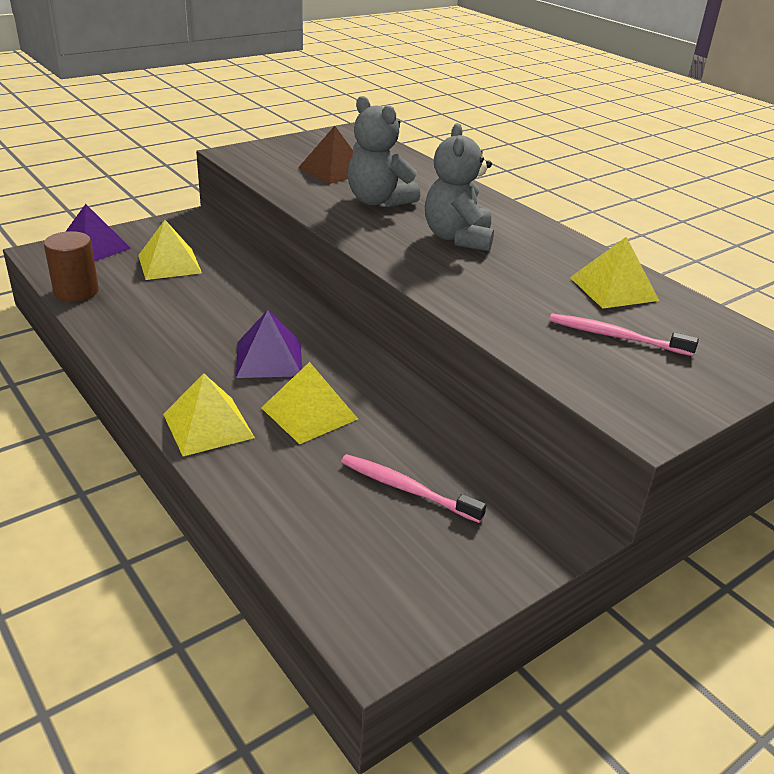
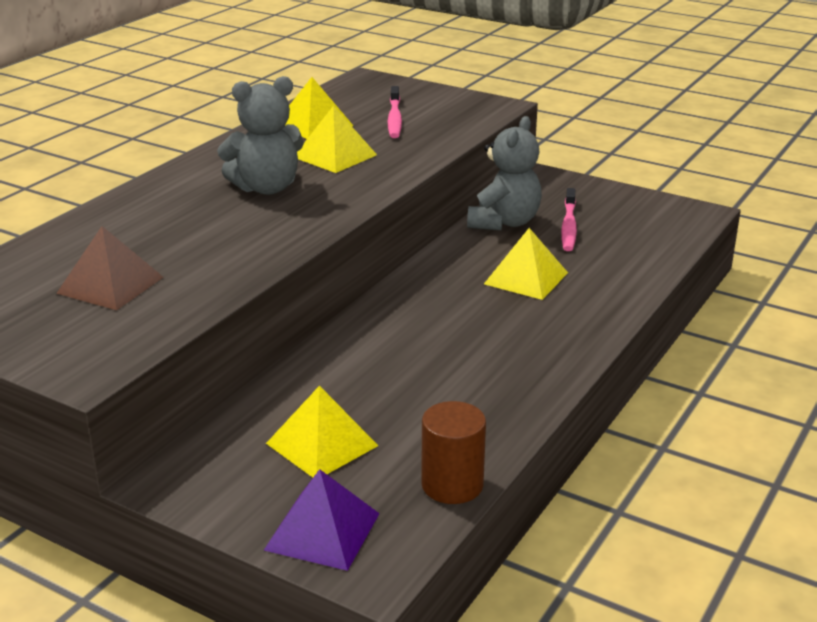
camera: 110 degrees left, 5 degrees down
yellow pyramid [163,374,255,456] -> yellow pyramid moved to [297,106,377,173]
purple pyramid [236,310,302,378] -> none
grey teddy bear [348,96,420,207] -> grey teddy bear moved to [467,116,542,231]

